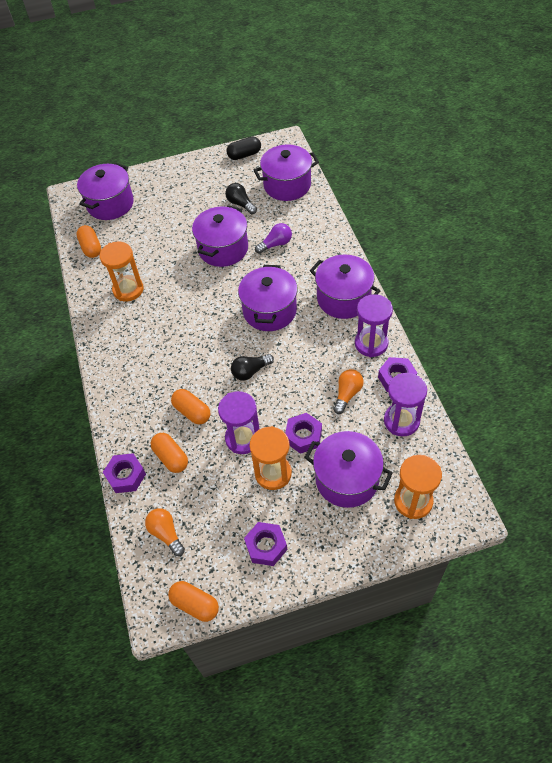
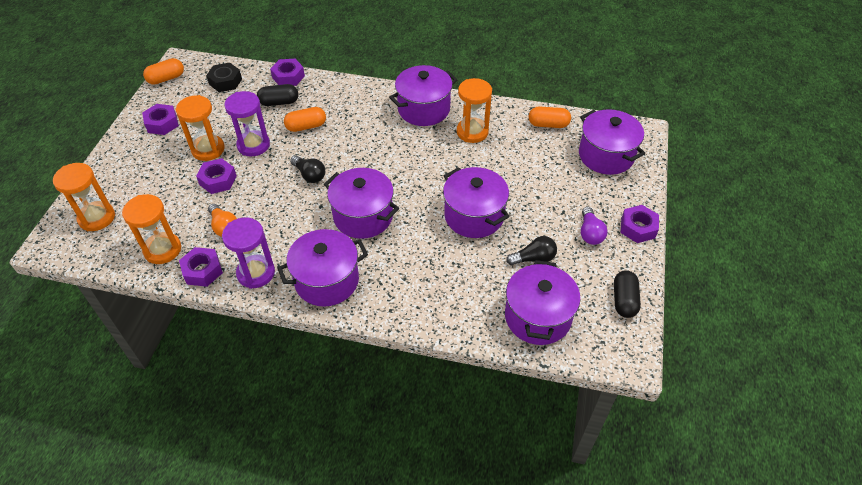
camera: 115 degrees right, 5 degrees down
orange light bulb [145,508,185,556] -> black nut [206,63,242,92]
orange capsule [150,433,188,473] -> black capsule [257,84,298,106]
black light bulb [231,354,274,381] -> black light bulb turned 135 degrees clockwise [290,155,325,183]
purple light bulb [255,223,292,254] -> purple light bulb moved to [581,207,608,245]
purple pot [304,431,393,508] -> purple pot moved to [389,65,458,126]
purple hourglass [384,373,427,436] -> orange hourglass [122,194,181,264]
none -> purple nut [620,205,659,243]

